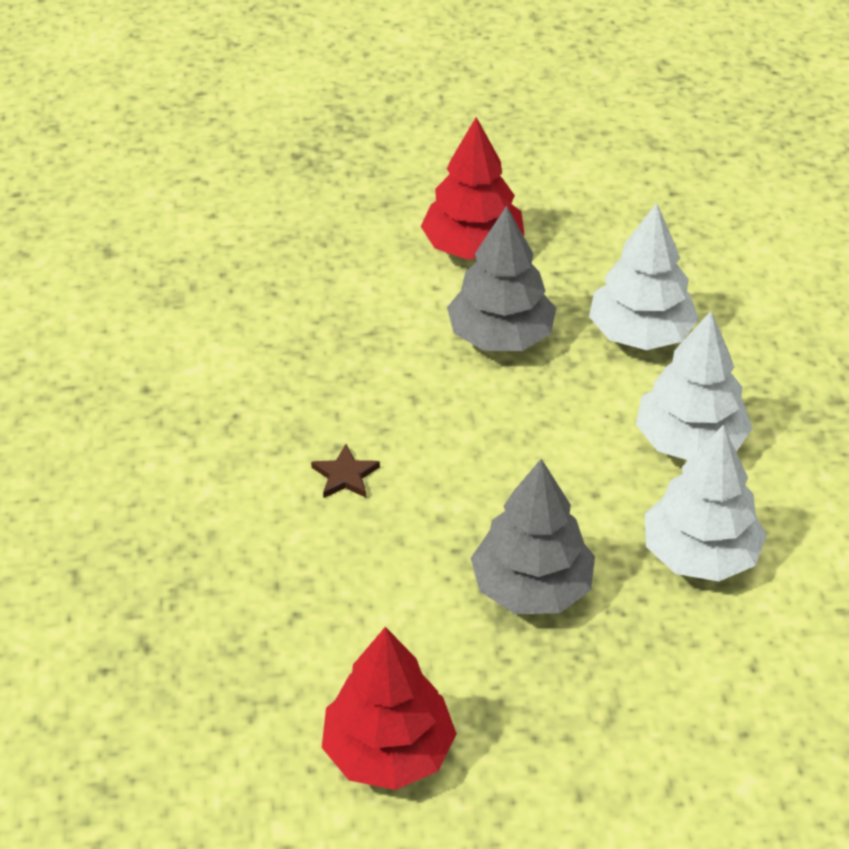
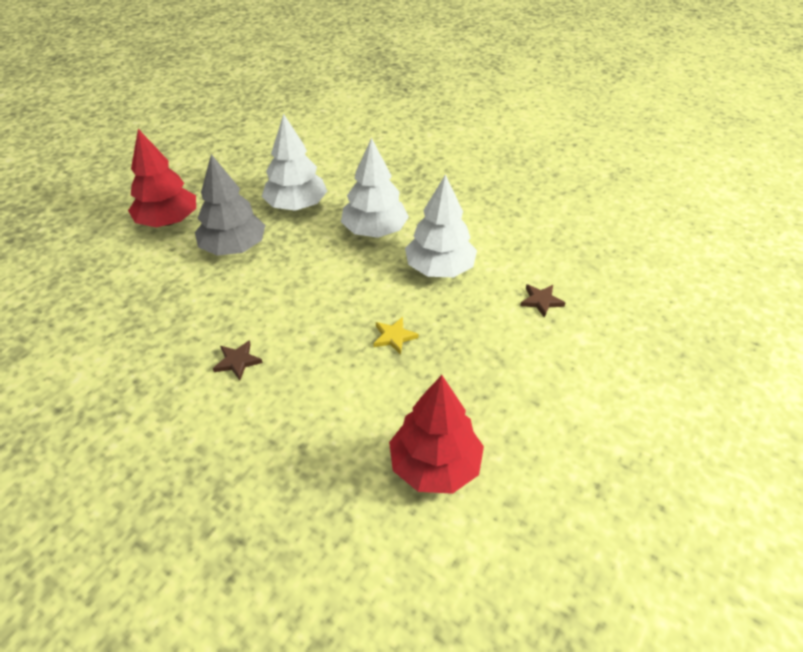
camera: 50 degrees left, 0 degrees up
grey tree [471,459,595,614] -> yellow star [373,317,419,355]
none -> brown star [520,284,565,318]

